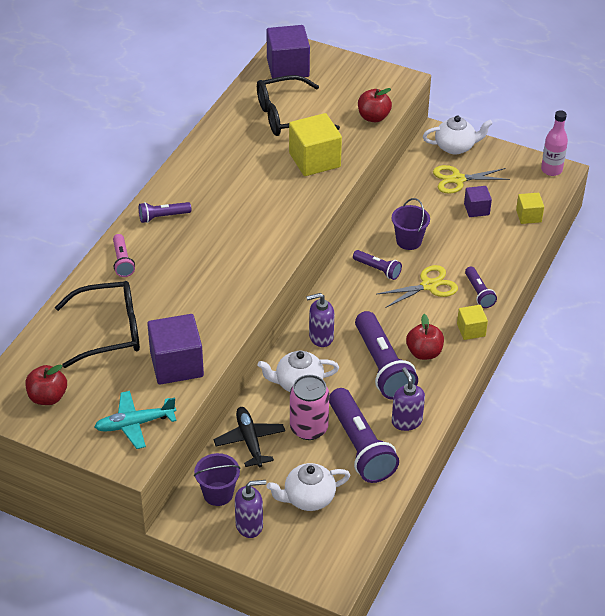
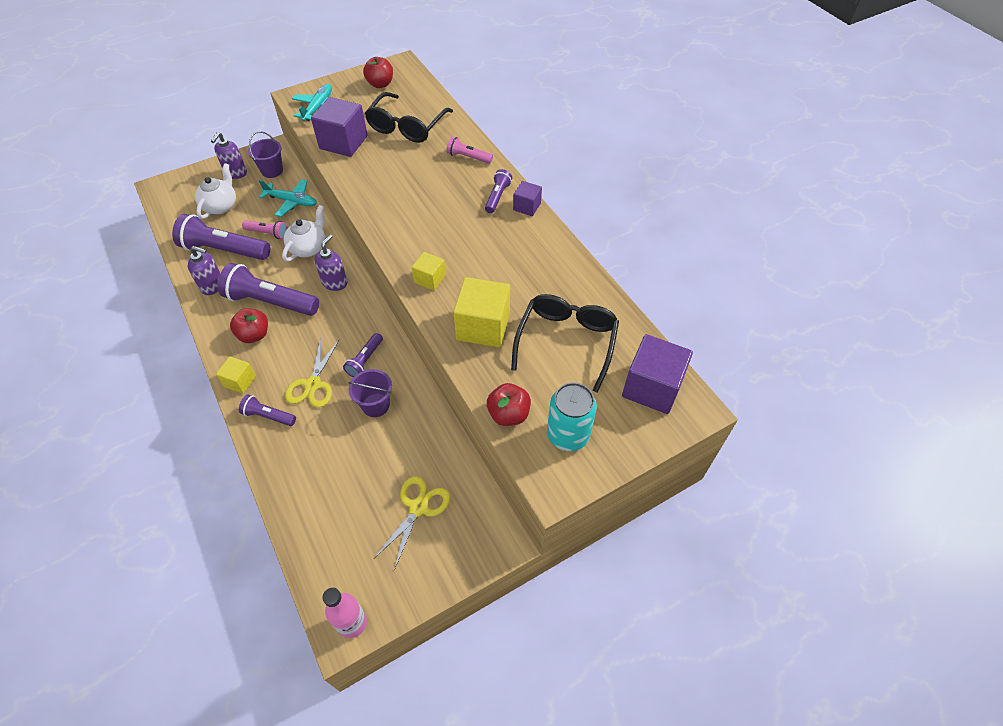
camera: 125 degrees right, 10 degrees up
black plane [213,407,285,467] -> turquoise plane [259,179,317,217]
pink can [290,375,329,440] -> pink flashlight [242,220,288,239]
purple flashlight [353,250,402,280] -> purple flashlight turned 45 degrees counterclockwise [343,333,383,377]
white teapot [423,116,493,155] -> none
purple cube [464,186,492,217] -> purple cube moved to [513,181,542,216]
yellow cube [516,193,544,224] -> yellow cube moved to [412,252,446,291]
none -> turquoise can [547,382,597,451]

